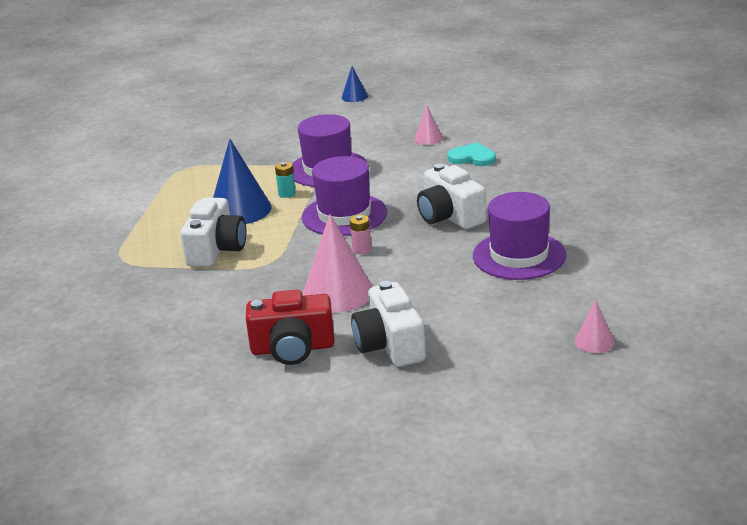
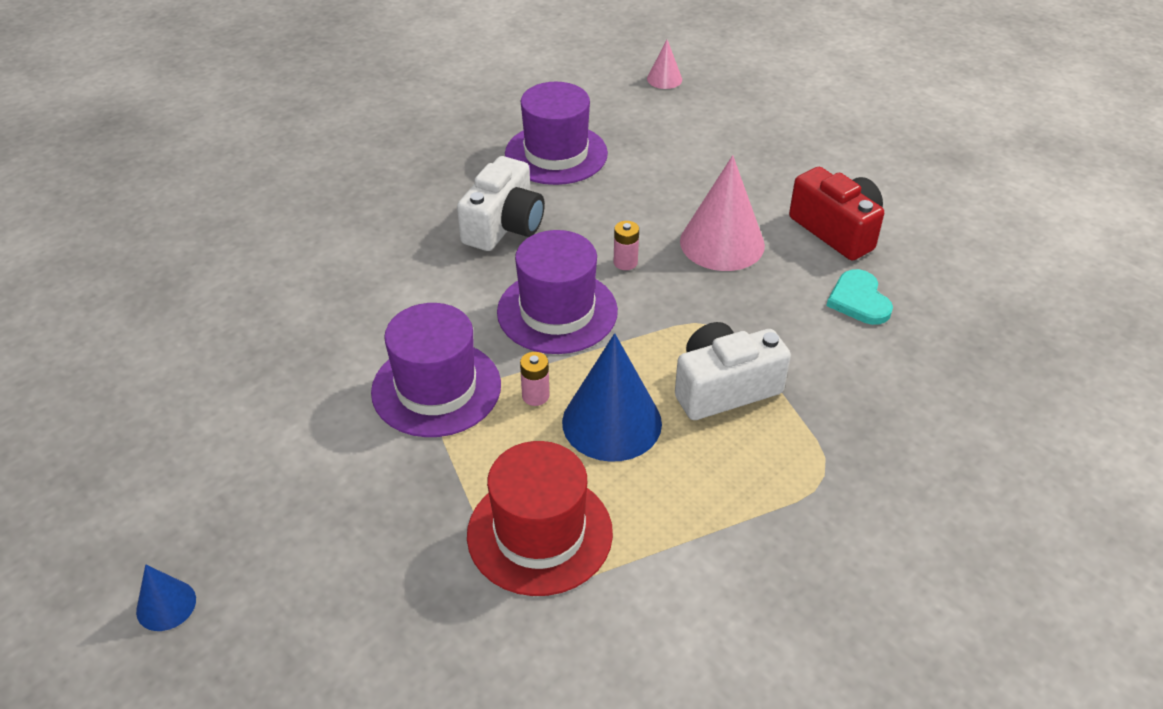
camera: 125 degrees left, 15 degrees up
turquoise battery [275,162,296,198] -> pink battery [520,352,549,406]
blue cone [342,66,368,102] -> blue cone moved to [136,564,196,631]
white camera [351,281,426,367] -> none
pink cone [414,106,443,145] -> none
turquoise heart [447,143,496,166] -> turquoise heart moved to [826,269,893,325]
none -> red hat [467,441,613,596]

